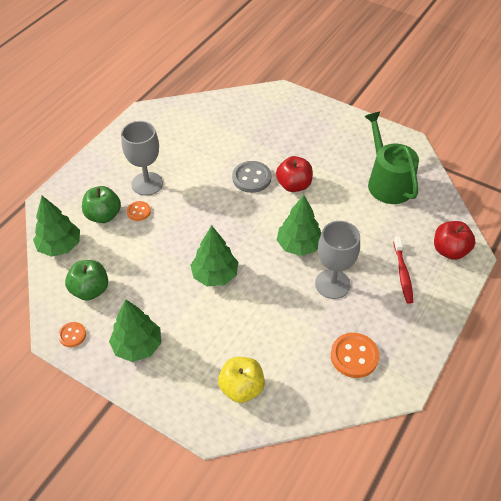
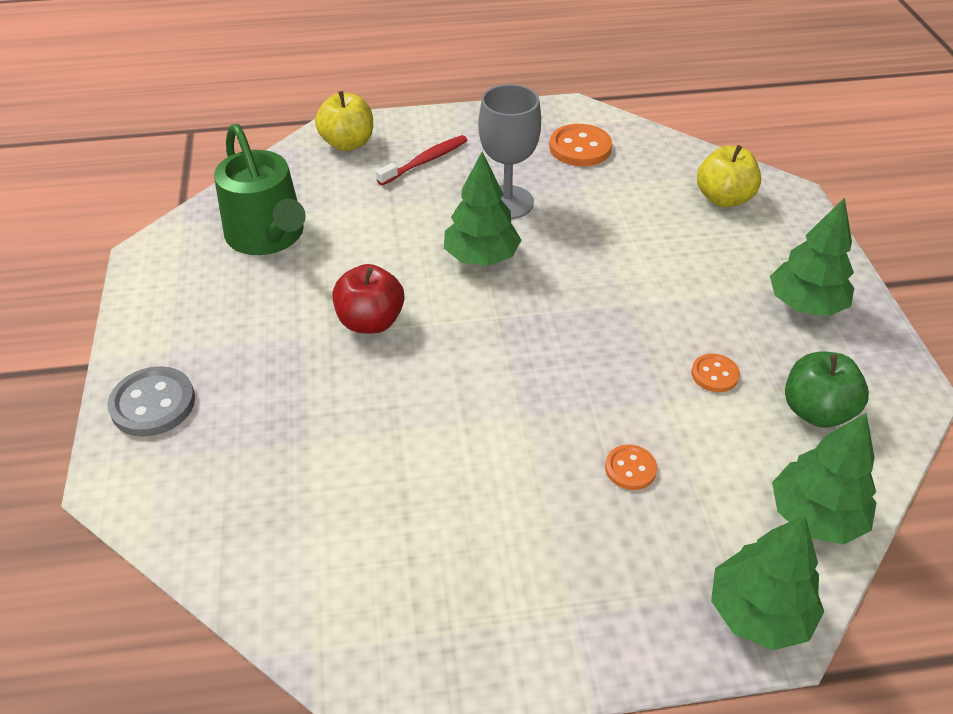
camera: 130 degrees left, 5 degrees down
orange button [58,322,86,347] -> orange button moved to [691,354,740,392]
green apple [82,186,121,223] -> none
grey goblet [121,121,163,196] -> none
green tree [190,225,239,286] -> green tree moved to [711,515,824,650]
grey button [232,161,271,193] -> grey button moved to [107,366,195,437]
green watering can [364,112,419,204] -> green watering can turned 60 degrees counterclockwise [214,124,306,255]
red apple [434,221,476,260] -> yellow apple [315,91,373,151]

